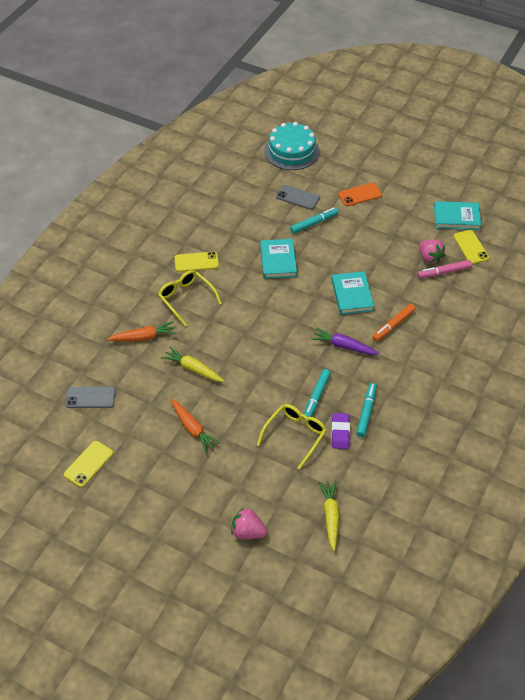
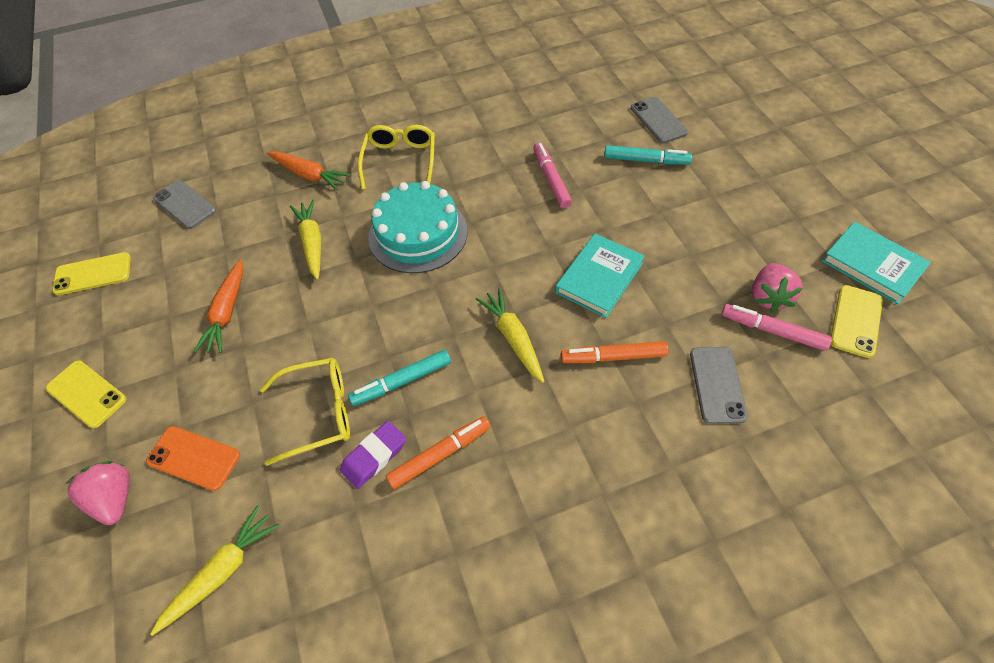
camera: 45 degrees right, 5 degrees up
yellow phone [175,252,219,272] -> yellow phone moved to [46,361,126,428]
turquoise book [260,239,297,279] -> pink marker [533,143,572,208]
turquoise cake [264,122,319,170] -> turquoise cake moved to [368,181,467,273]
purple carrot [311,328,379,355] -> yellow carrot [476,288,545,383]
orange phone [338,183,382,206] -> orange phone moved to [146,426,240,491]
turquoise marker [356,383,377,437] -> orange marker [386,416,491,489]
none -> grey phone [690,347,748,424]

